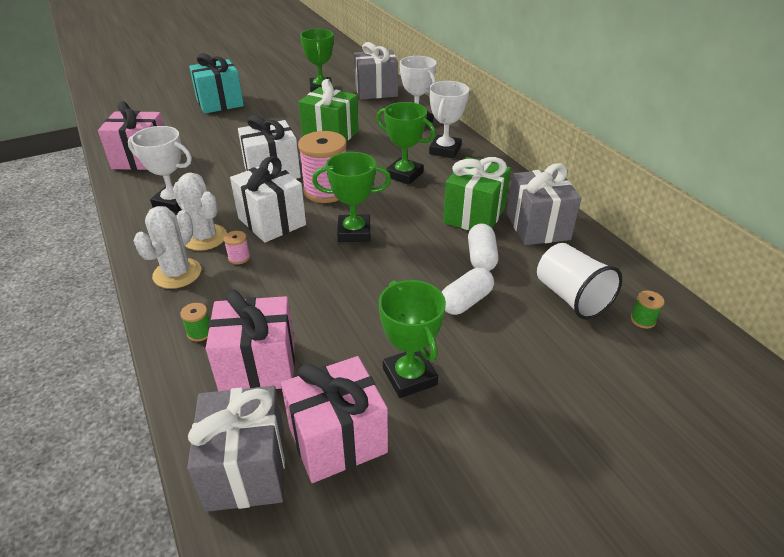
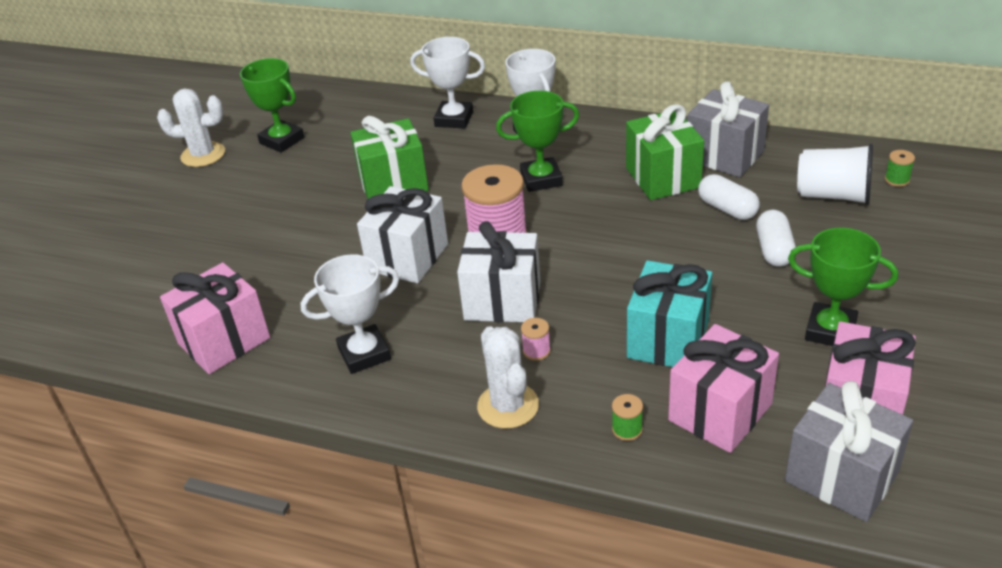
camera: 40 degrees left, 0 degrees up
white cactus [173,173,227,251] -> white cactus moved to [157,89,225,167]
turquoise gift [189,53,244,113] -> turquoise gift moved to [627,260,712,367]
green trophy [312,152,391,242] -> none
grey gift [354,42,398,99] -> none

